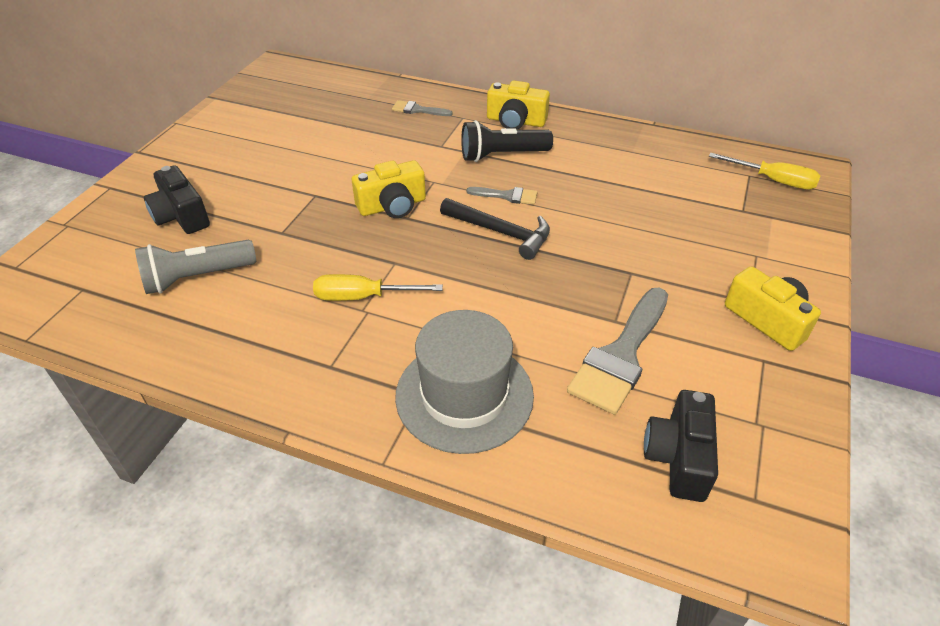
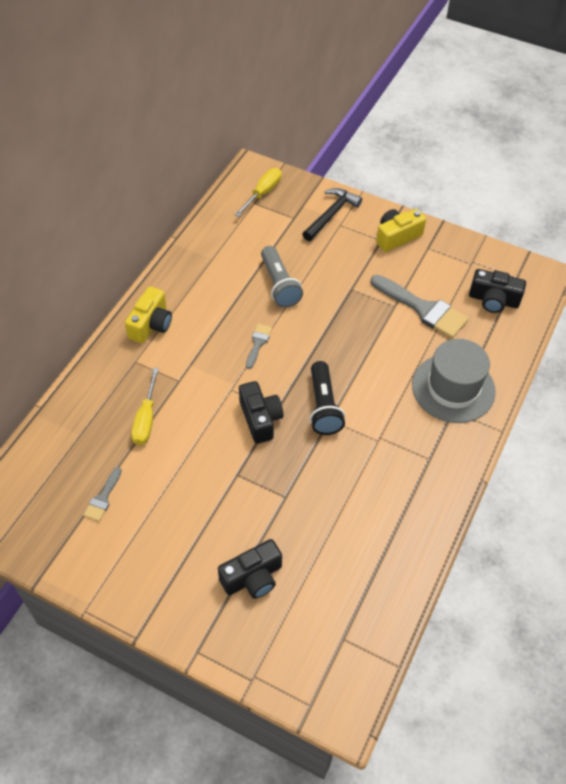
camera: 85 degrees left, 10 degrees up
grey flashlight [135,240,256,294] -> grey flashlight moved to [261,246,303,308]
yellow screwdriver [313,274,443,301] -> yellow screwdriver moved to [131,368,159,445]
yellow camera [352,160,426,218] -> black camera [239,381,284,444]
grey brush [392,100,453,116] -> grey brush moved to [84,467,122,522]
black hammer [440,198,550,260] -> black hammer moved to [303,188,362,241]
black flashlight [461,120,553,162] -> black flashlight moved to [310,361,345,435]

